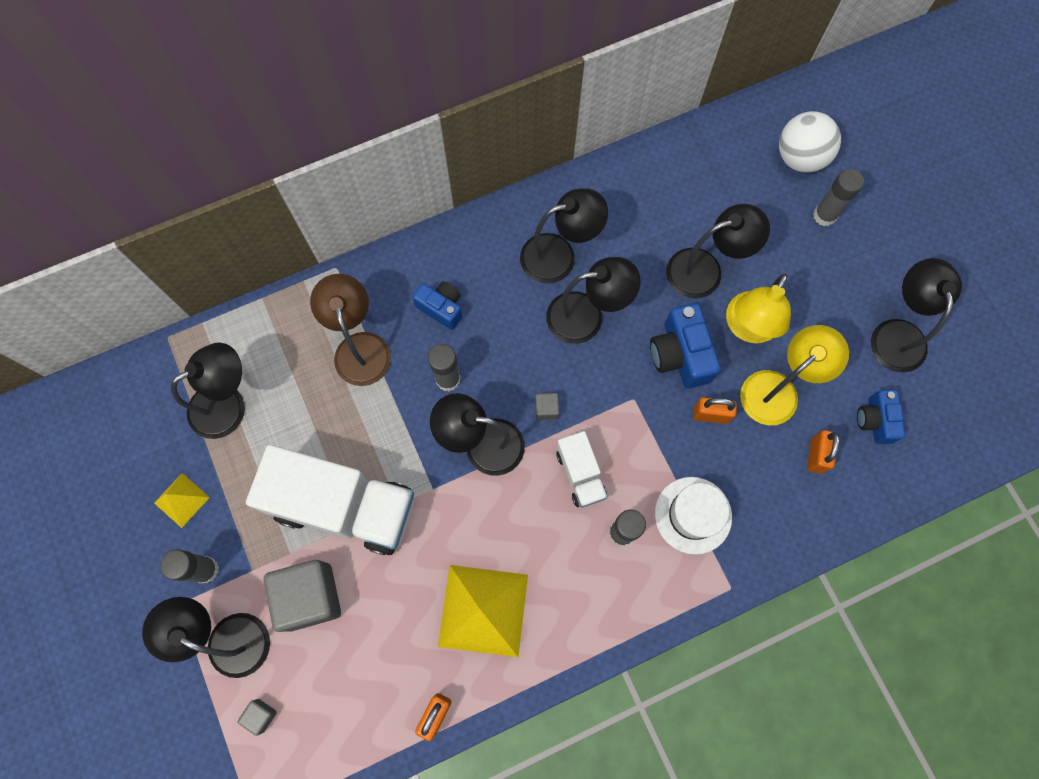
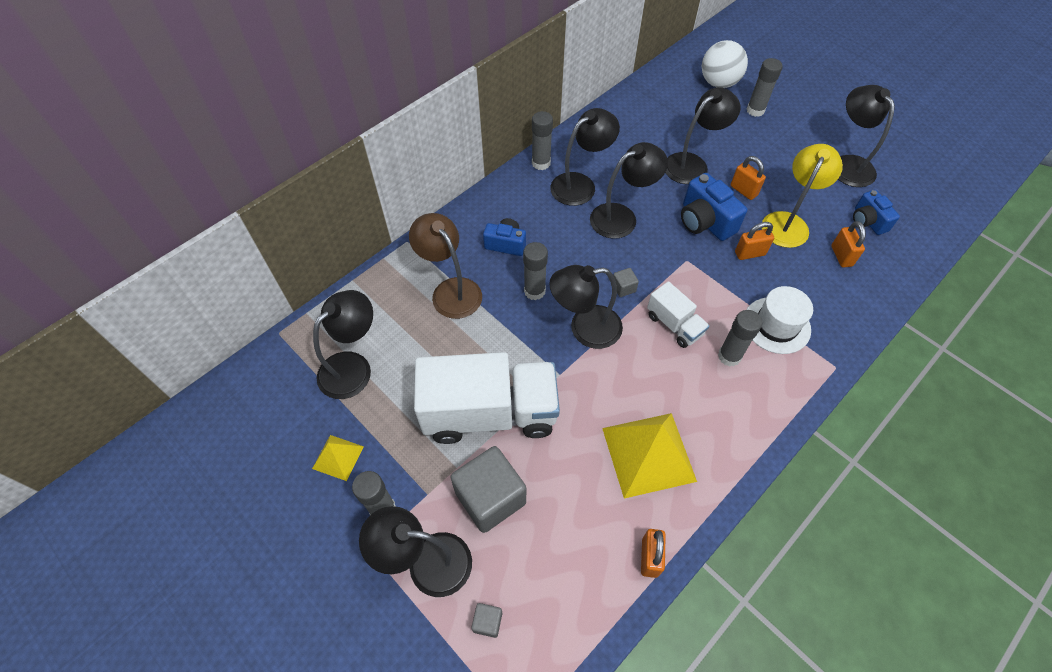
camera: 20 degrees left, 15 degrees down
yellow lamp [726,274,791,343] -> orange padlock [731,156,766,200]
none -> grey glue stick [532,111,553,170]

